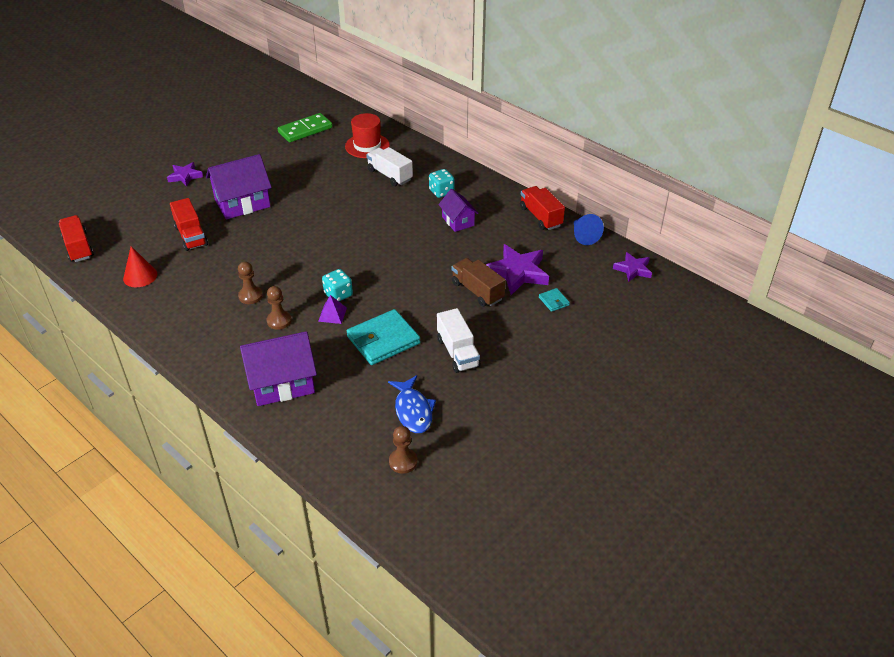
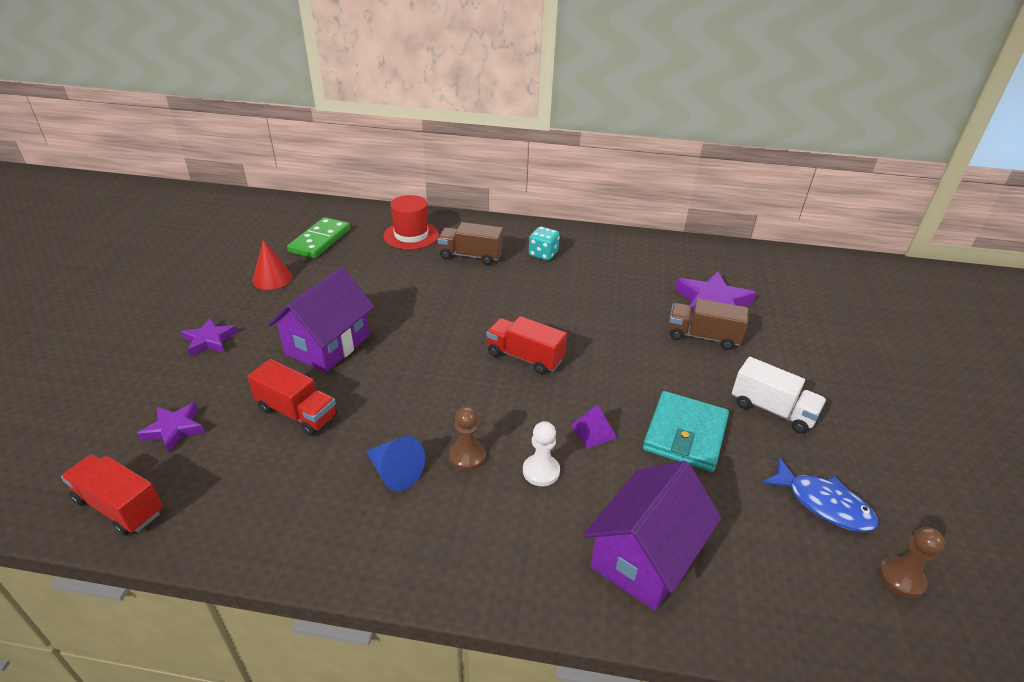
camera: 35 degrees left, 5 degrees down
red cone [123,246,157,287] -> red cone moved to [252,240,292,290]
brown pawn [266,286,292,330] -> white pawn [523,421,560,486]
turquoise dice [322,269,353,301] -> none
white truck [366,147,413,186] -> brown truck [438,222,503,265]
purple house [438,189,478,232] -> none
red truck [520,186,565,230] -> red truck moved to [487,316,567,374]
turquoise wallet [539,288,570,312] -> none
blue cone [574,214,604,245] -> blue cone moved to [366,436,425,491]
purple star [613,252,652,282] -> purple star moved to [137,402,205,452]

